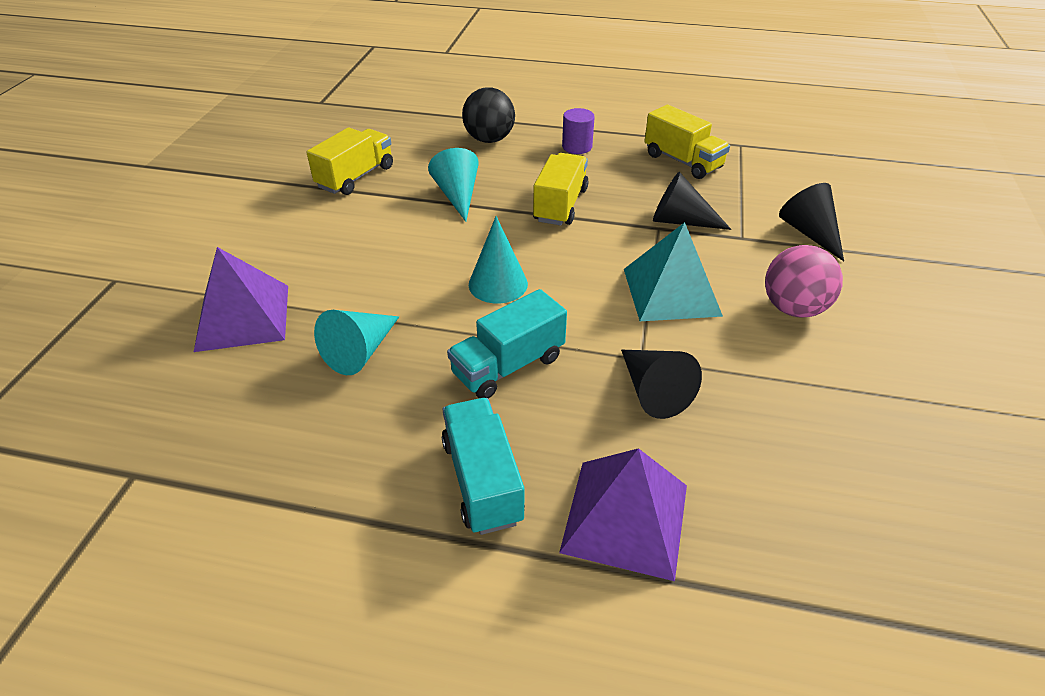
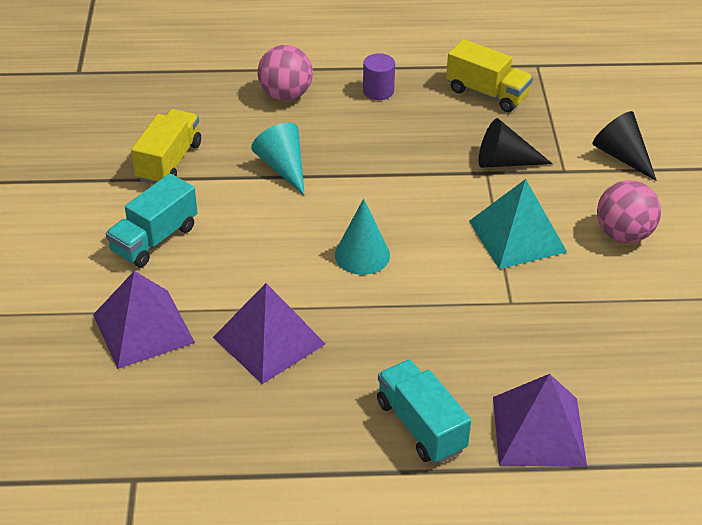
camera: 15 degrees left, 0 degrees up
turquoise cone [314,310,399,375] -> purple pyramid [213,283,326,384]
turquoise truck [447,289,567,399] -> turquoise truck moved to [106,173,197,267]
black ball [462,87,515,143] -> pink ball [257,45,313,101]
yellow truck [533,153,589,225] -> none
black cone [621,350,702,419] -> none

